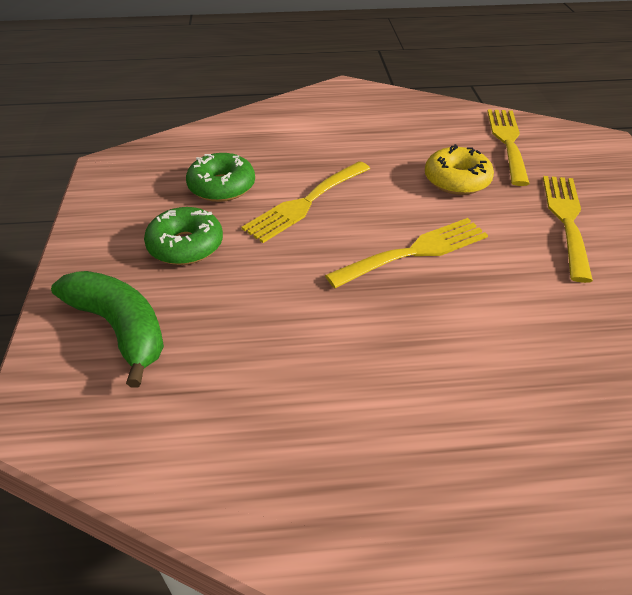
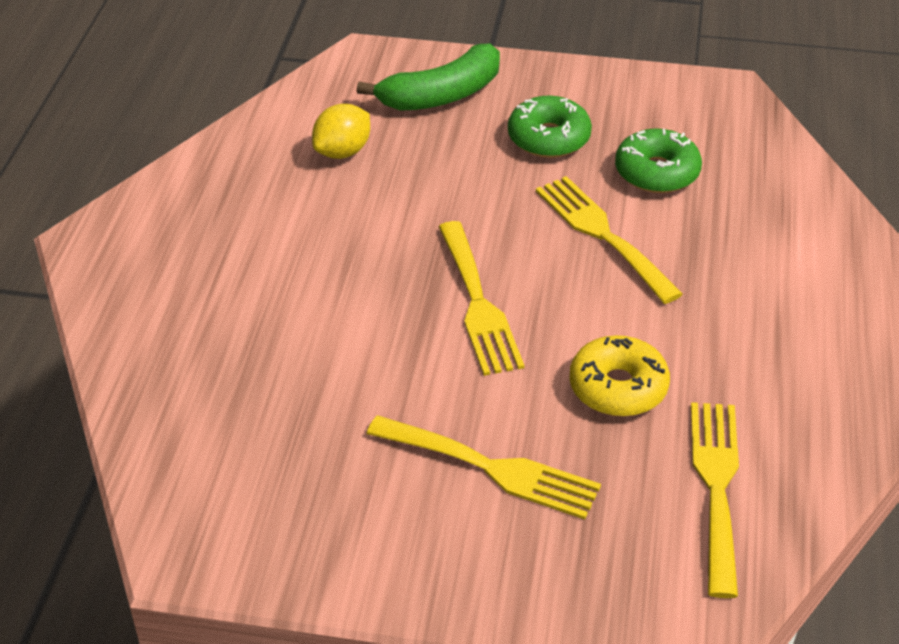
camera: 105 degrees right, 0 degrees up
yellow fork [487,109,530,186] -> yellow fork turned 105 degrees counterclockwise [691,402,739,598]
none -> yellow lemon [312,104,370,159]

